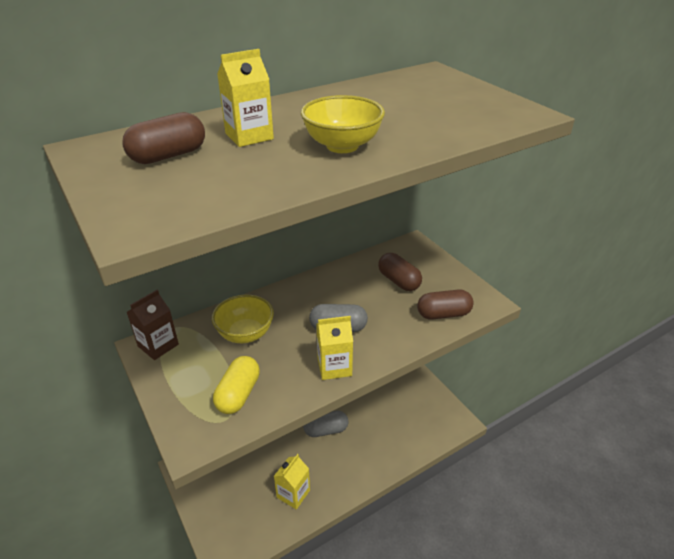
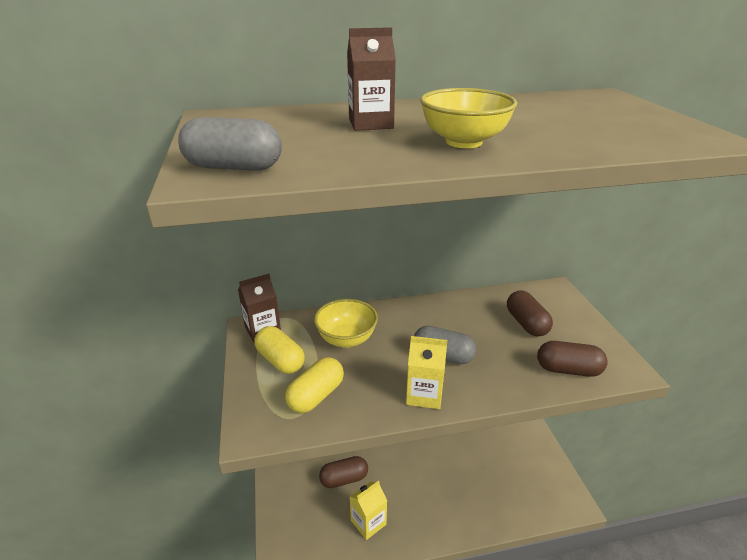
camera: 20 degrees right, 5 degrees down
brown capsule [122,112,205,164] -> brown capsule moved to [319,456,368,488]
yellow carton [217,49,274,147] -> brown carton [347,27,396,131]
grey capsule [303,411,348,437] -> grey capsule moved to [178,117,282,171]
none -> yellow capsule [254,326,305,374]

